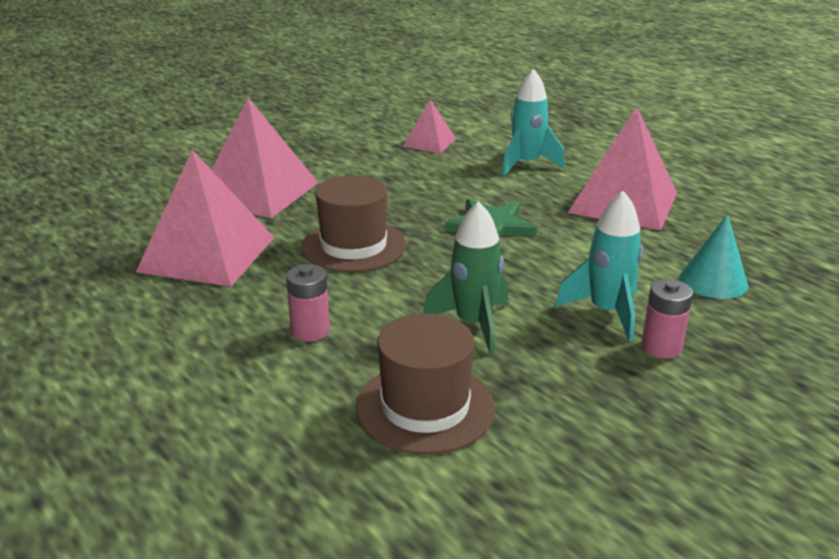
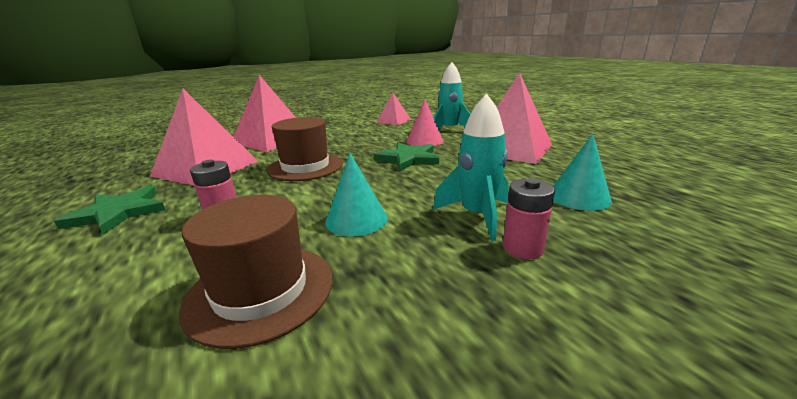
camera: 10 degrees right, 5 degrees down
green rocket [423,201,508,355] -> turquoise cone [325,153,388,237]
none -> green star [54,186,165,235]
none -> pink cone [407,99,443,146]

